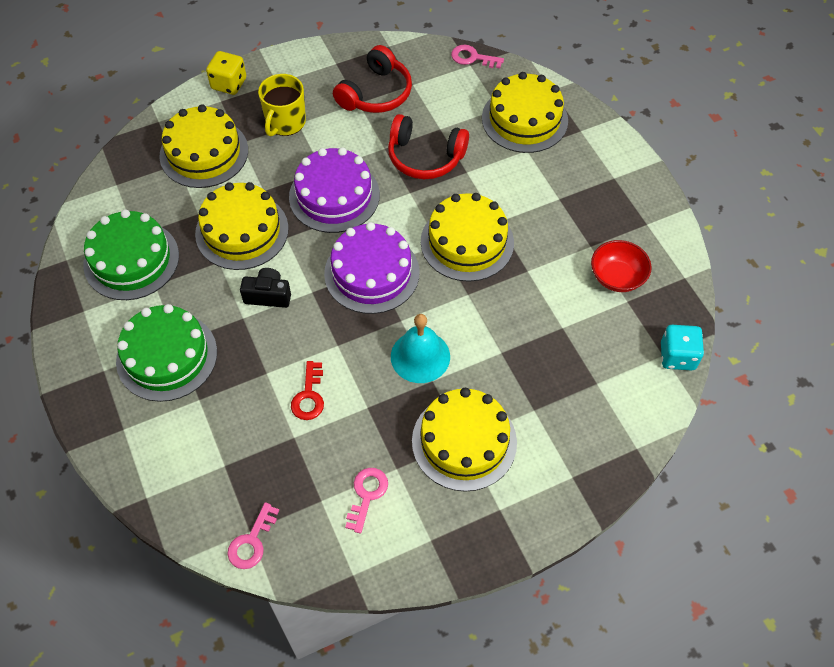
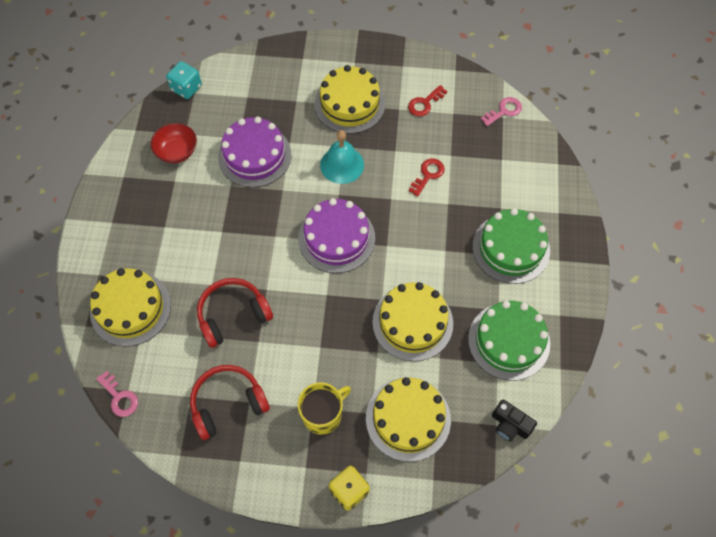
camera: 150 degrees left, 5 degrees up
black camera [240,268,291,308] -> black camera moved to [492,400,537,441]
purple cake [289,147,380,233] -> purple cake moved to [218,117,292,188]
pink key [345,468,388,533] -> red key [408,85,447,116]
red headphones [388,114,469,179] -> red headphones turned 75 degrees counterclockwise [197,278,273,348]
yellow cake [421,193,514,282] -> none

